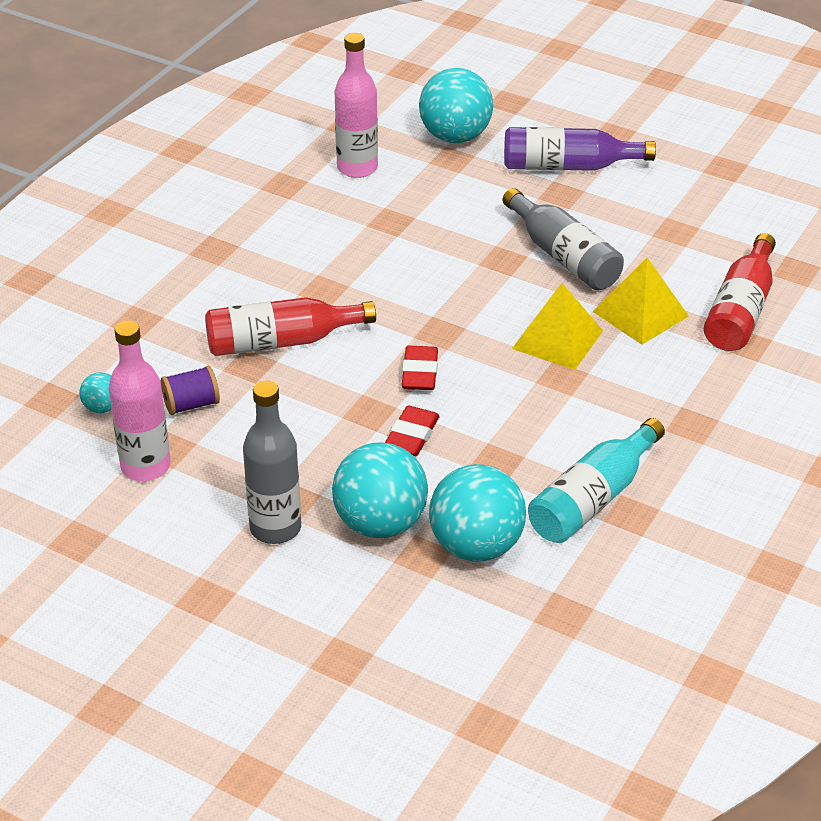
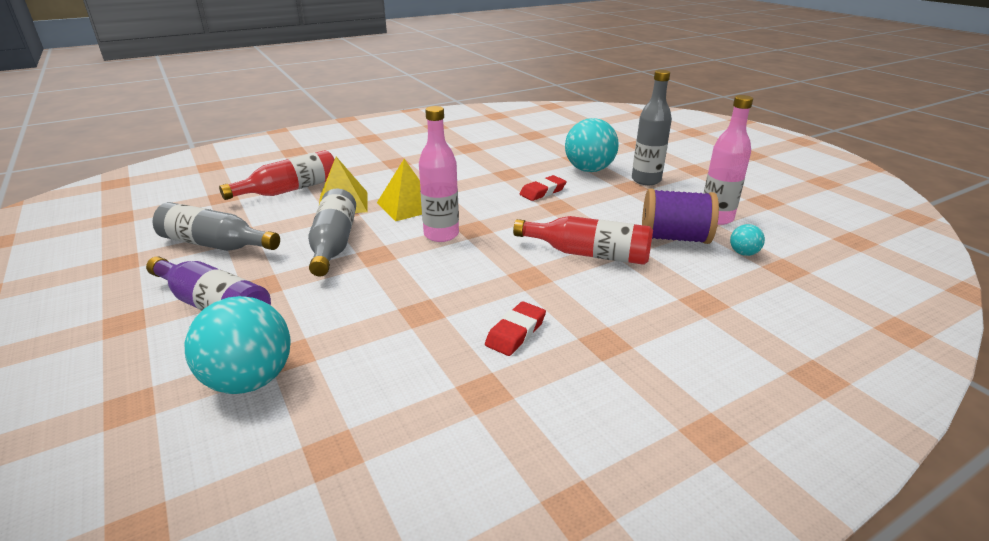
camera: 150 degrees left, 10 degrees down
purple spool [161,366,220,415] -> purple spool [642,188,719,244], size x1.73
pink bottle [335,33,378,178] -> pink bottle moved to [419,106,459,242]
red eraser [402,346,438,390] -> red eraser moved to [485,301,546,356]
turquoise ball [429,464,526,562] -> none
turquoise bottle [528,418,665,543] -> none
none -> grey bottle [153,202,280,251]

